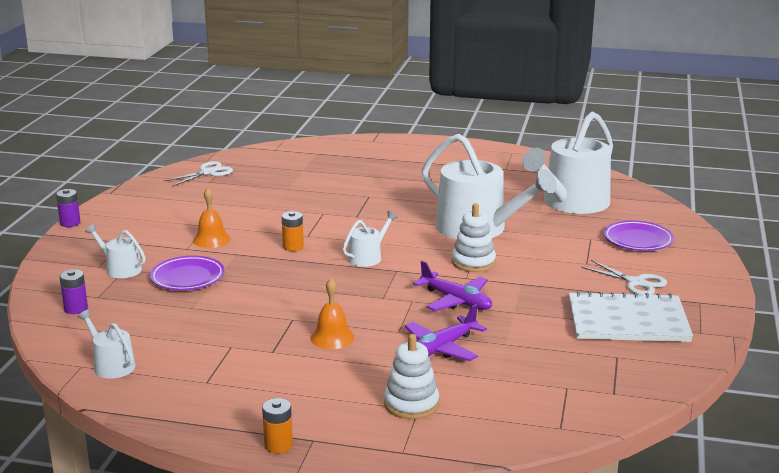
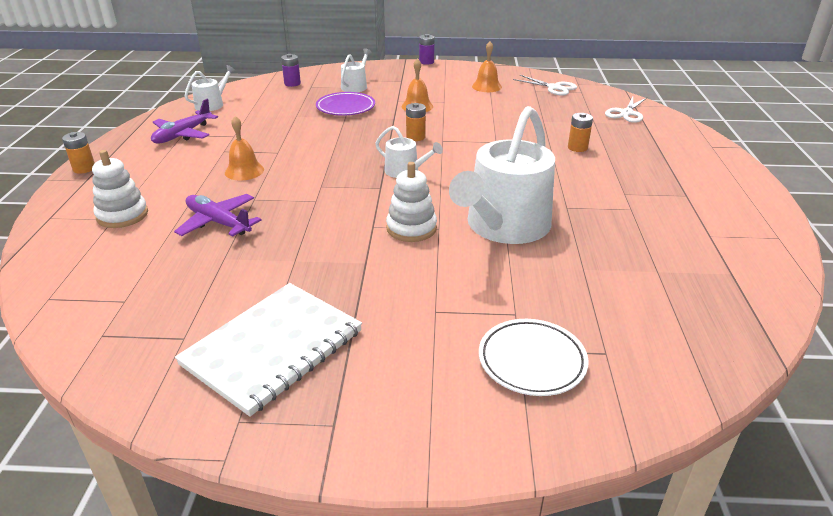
camera: 80 degrees right, 10 degrees up
purple plane [413,261,492,311] -> purple plane moved to [151,99,218,144]
white watering can [522,112,613,214] -> none
white notebook [569,291,693,342] -> white notebook turned 45 degrees clockwise [175,283,362,417]
white scissors [581,260,667,295] -> white scissors moved to [605,96,647,123]
purple plate [604,220,674,251] -> white plate [479,319,589,396]
none -> orange bell [472,41,502,92]
none -> orange battery [568,113,593,152]

